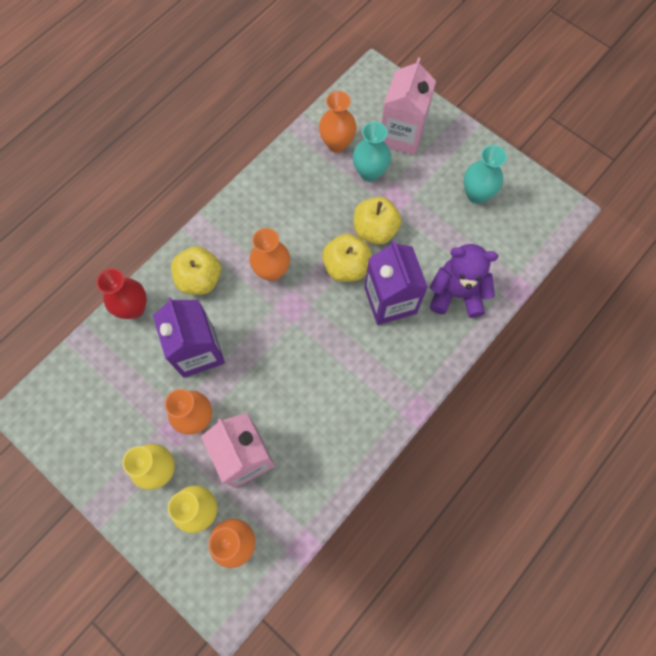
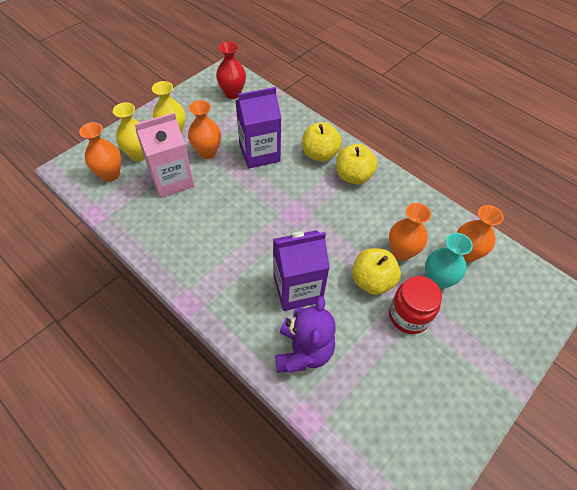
camera: 90 degrees right, 15 degrees down
red vase [97,268,147,319] -> red vase moved to [216,41,246,99]
orange vase [249,228,290,281] -> orange vase moved to [389,203,431,261]
yellow apple [322,234,372,282] -> yellow apple moved to [336,144,377,184]
pink carton [382,57,436,155] -> none
turquoise vase [464,145,507,204] -> none
none -> red jar [389,276,442,334]

